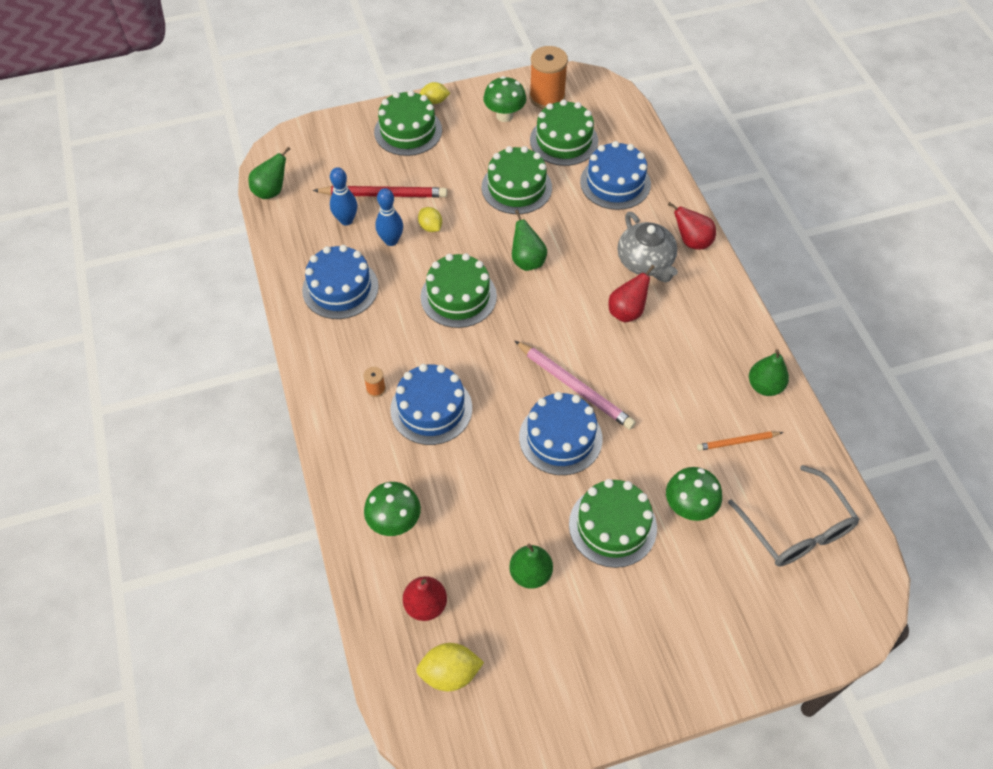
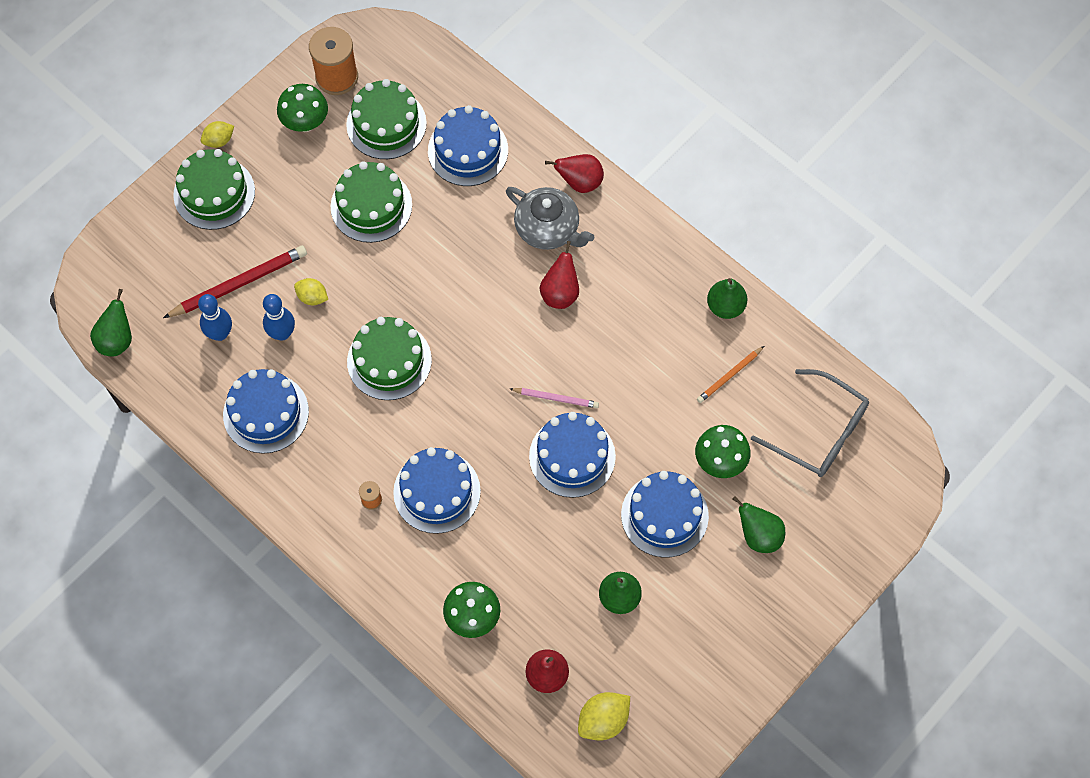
camera: 30 degrees left, 10 degrees up
green pear [512,210,547,271] -> green pear moved to [732,496,785,553]
pink pencil [514,340,636,430] -> pink pencil [510,388,599,408], size x0.57
green cake [569,479,657,568] -> blue cake [621,471,709,558]

